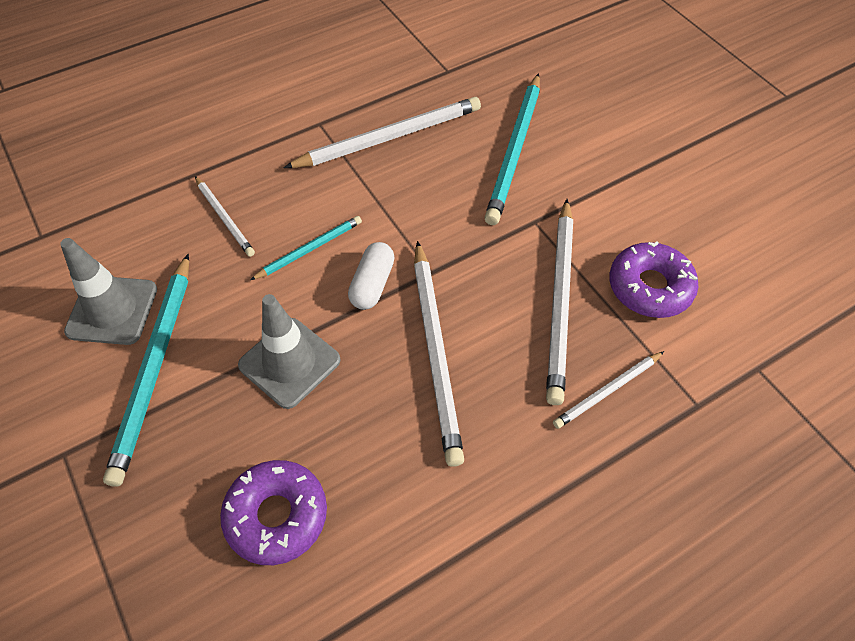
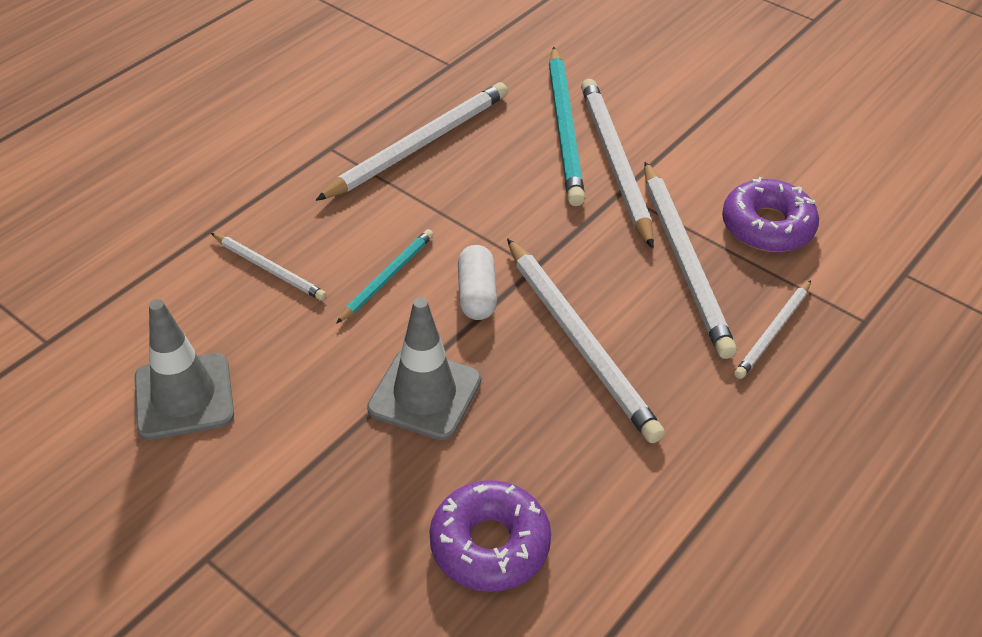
camera: 20 degrees left, 10 degrees down
turquoise pencil [103,254,189,487] -> none
none -> white pencil [581,79,654,249]

